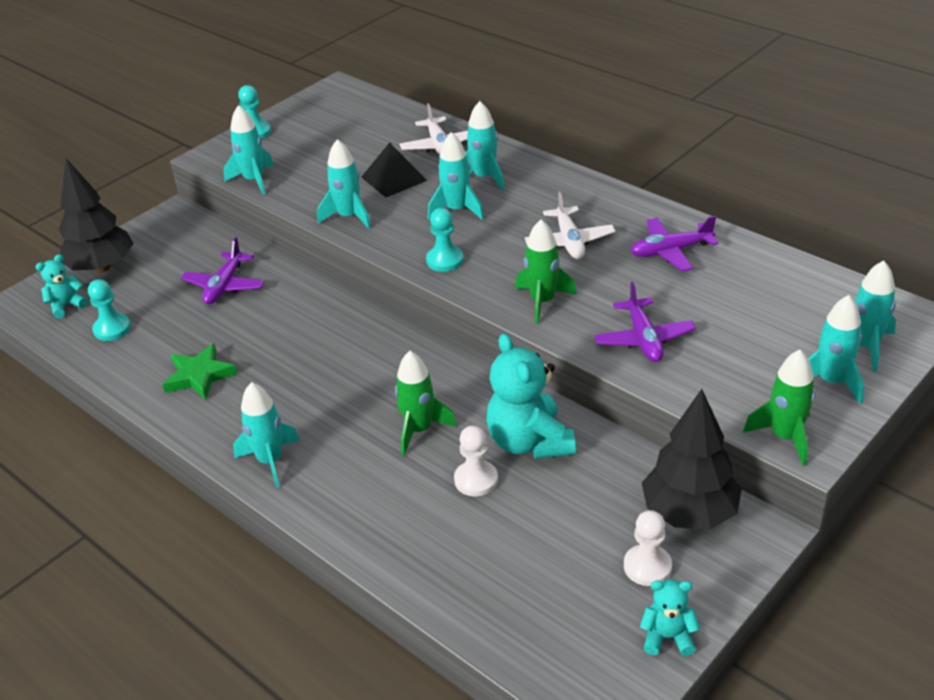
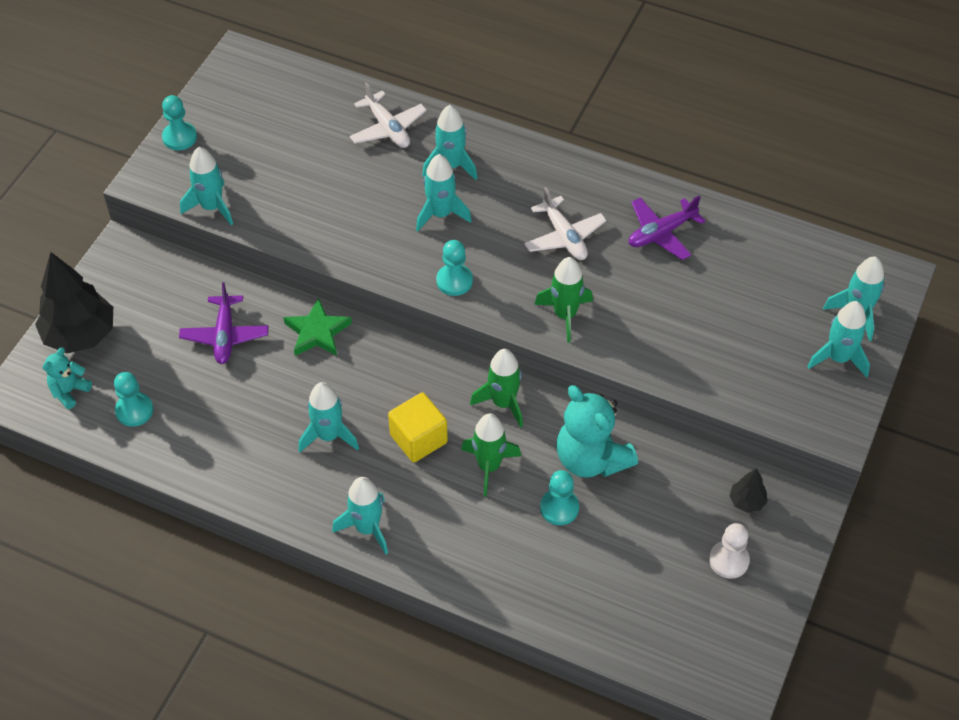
camera: 20 degrees left, 15 degrees up
green star [162,344,237,400] -> green star moved to [283,298,352,356]
turquoise rocket [317,139,371,229] -> turquoise rocket moved to [298,382,359,452]
black pyramid [361,142,427,197] -> none
white pawn [454,425,498,496] -> turquoise pawn [540,470,579,525]
purple plane [594,282,696,362] -> none
turquoise teddy bear [640,579,700,656] -> none
black tree [642,389,742,530] -> black tree [729,468,768,513], size x0.46
green rocket [743,350,815,466] -> green rocket moved to [470,349,523,428]
none -> yellow cube [388,392,448,462]

